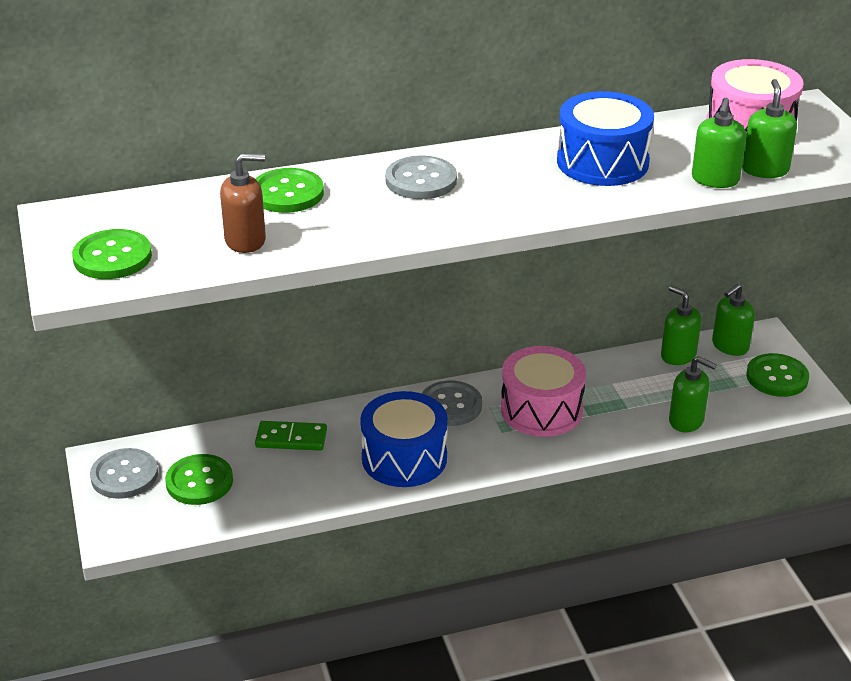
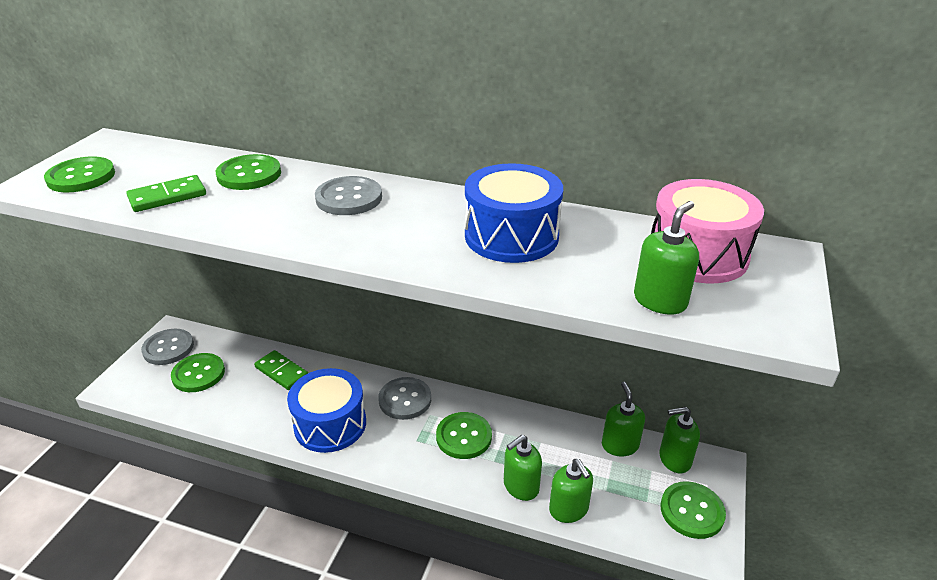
camera: 35 degrees right, 0 degrees up
brown soap dispenser [220,153,266,253] -> green domino [126,175,206,212]
pink drum [501,346,586,437] -> green button [436,412,492,459]
green soap dispenser [692,98,746,188] -> green soap dispenser moved to [504,435,542,501]

